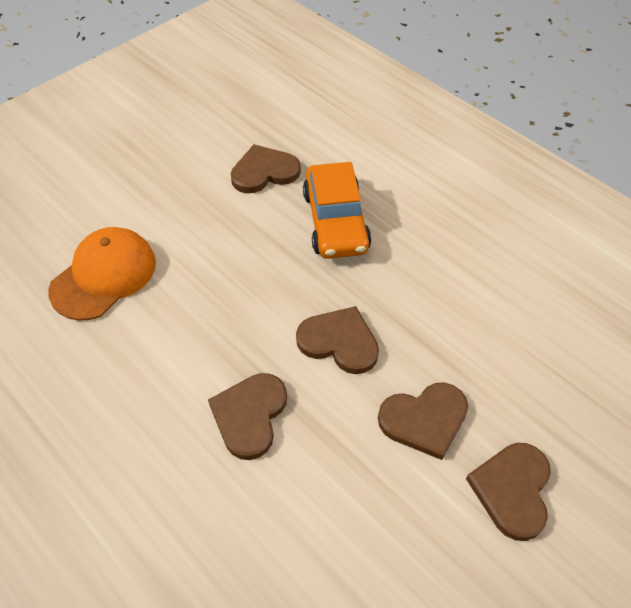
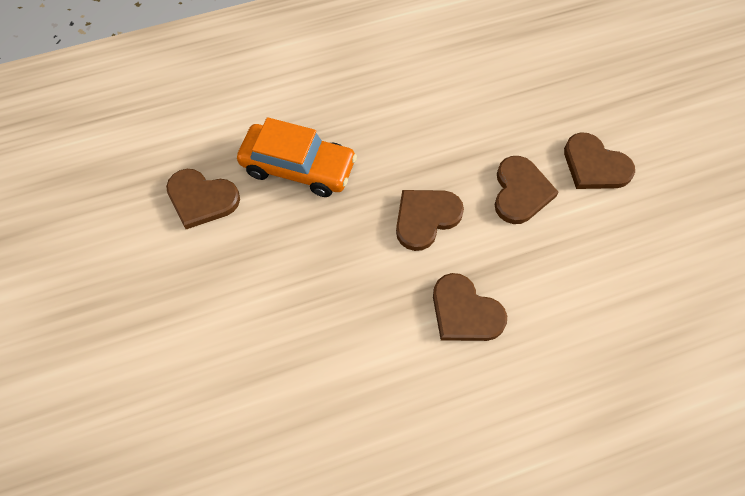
camera: 65 degrees left, 10 degrees up
orange cap [48,227,156,321] -> none
brown heart [231,144,301,193] -> brown heart turned 75 degrees counterclockwise [166,169,240,229]

